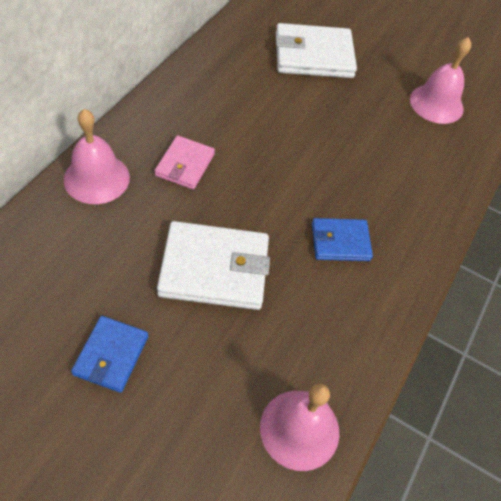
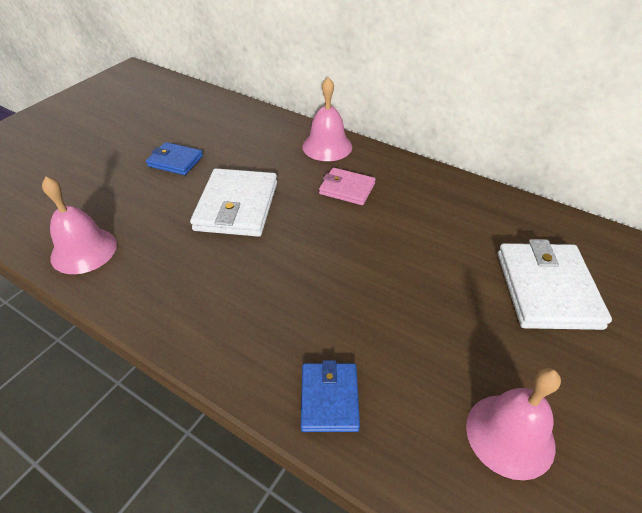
camera: 100 degrees right, 10 degrees down
blue wallet [312,218,373,261] -> blue wallet moved to [301,360,360,432]

